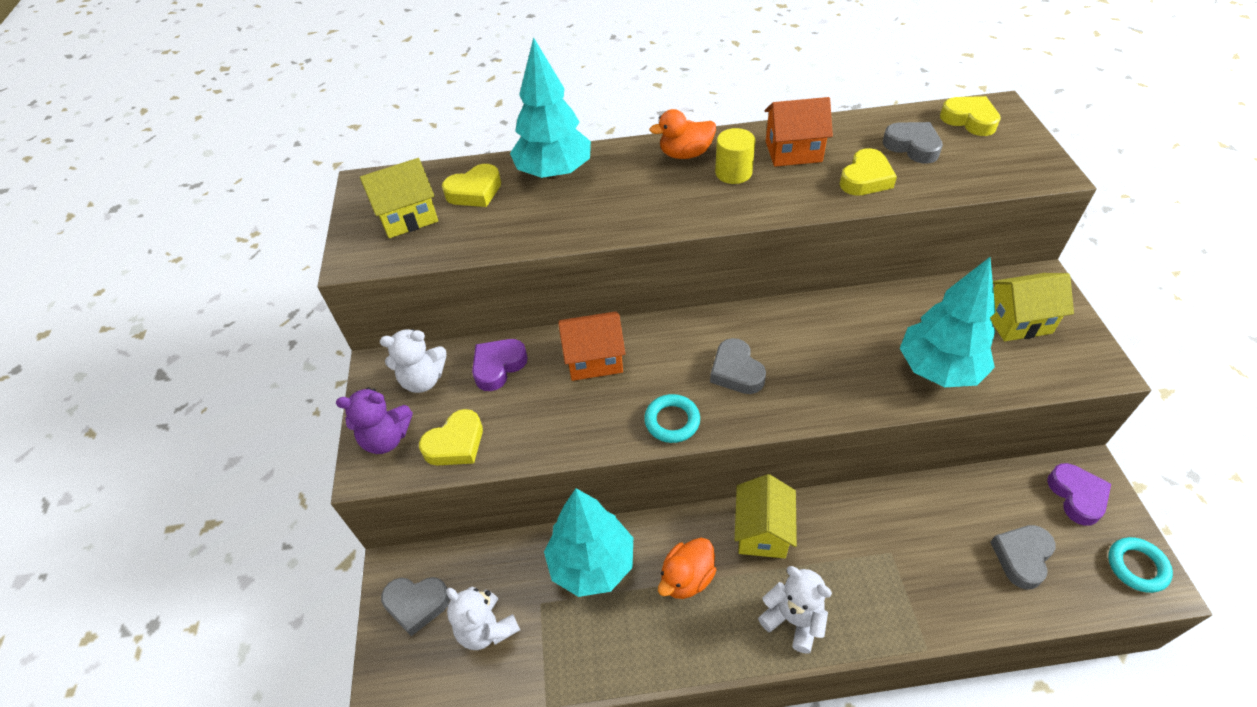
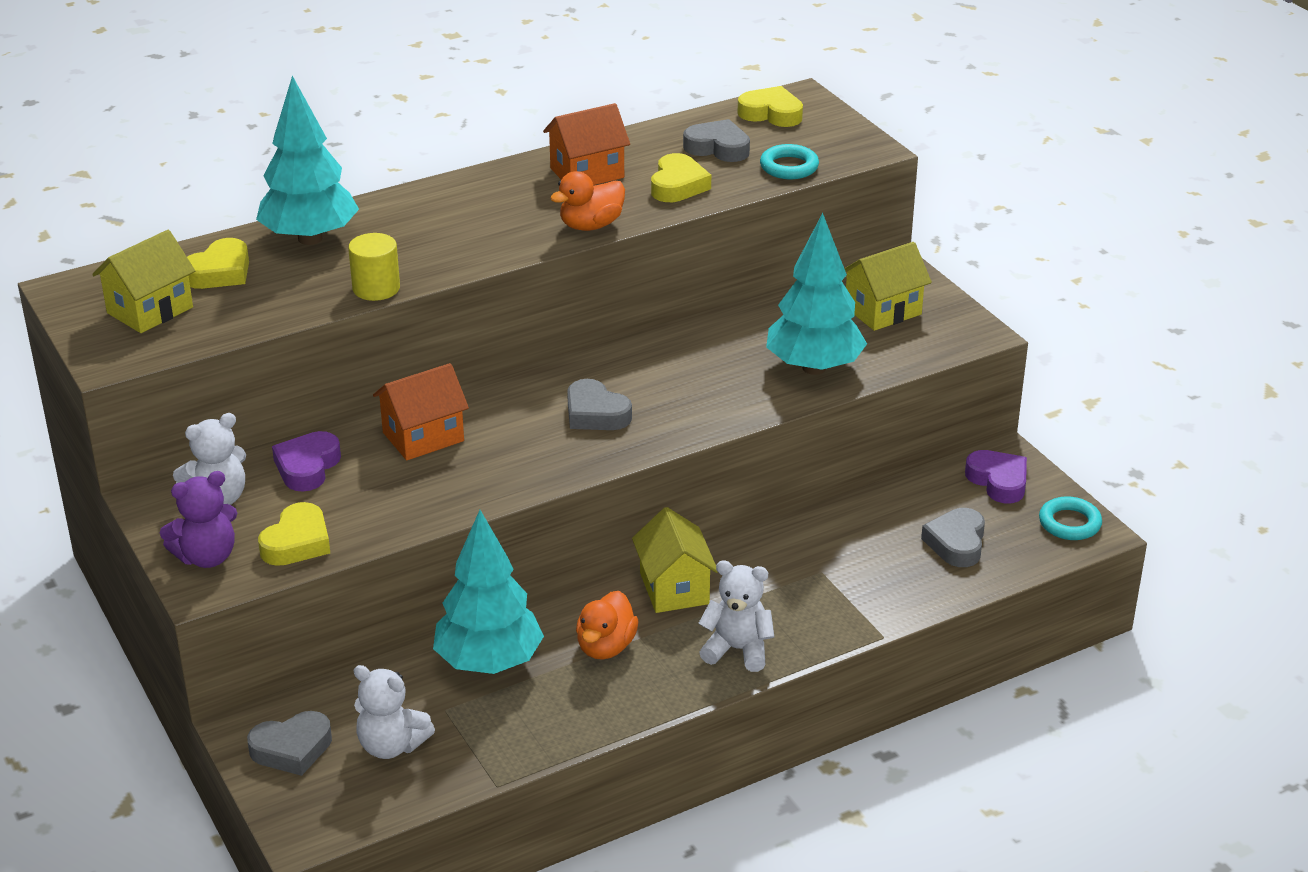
camera: 25 degrees left, 15 degrees down
turquoise ring [644,394,700,443] -> turquoise ring moved to [760,144,819,179]
orange duck [649,109,716,159] -> orange duck moved to [550,171,625,231]
yellow cylinder [715,128,755,184] -> yellow cylinder moved to [348,233,400,301]

